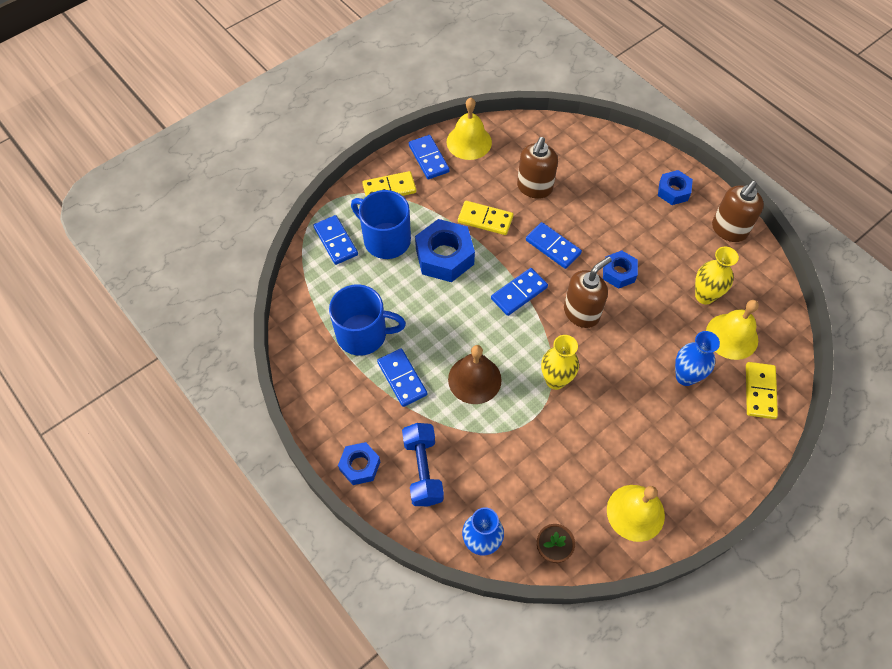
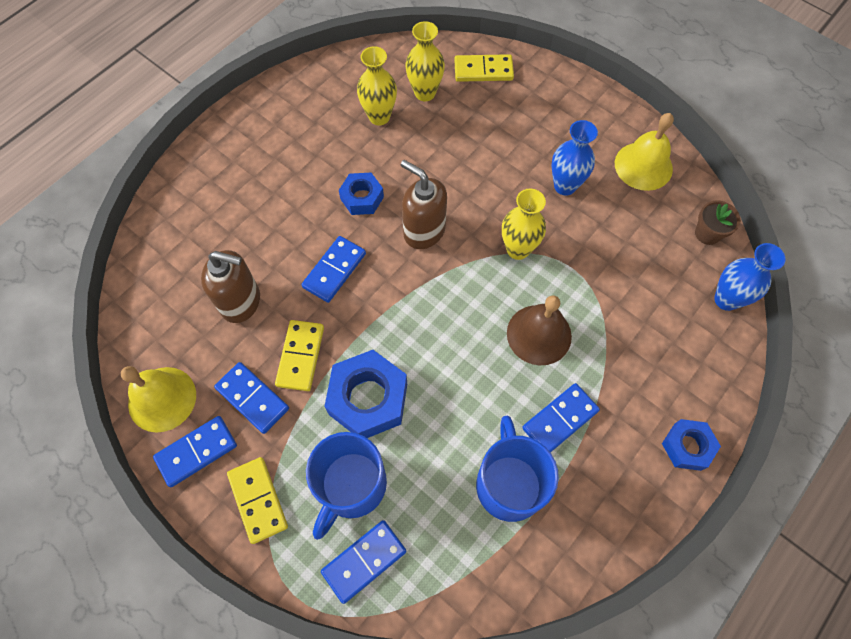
camera: 100 degrees left, 5 degrees up
blue dumbbell [402,423,444,506] -> none
blue domino [491,268,548,316] -> blue domino moved to [214,362,289,434]
blue nut [658,170,693,205] -> none
blue vase [675,331,720,386] -> blue vase moved to [552,120,598,196]
yellow bell [706,300,759,360] -> yellow vase [405,21,445,101]
brown soap dispenser [712,181,764,242] -> none

